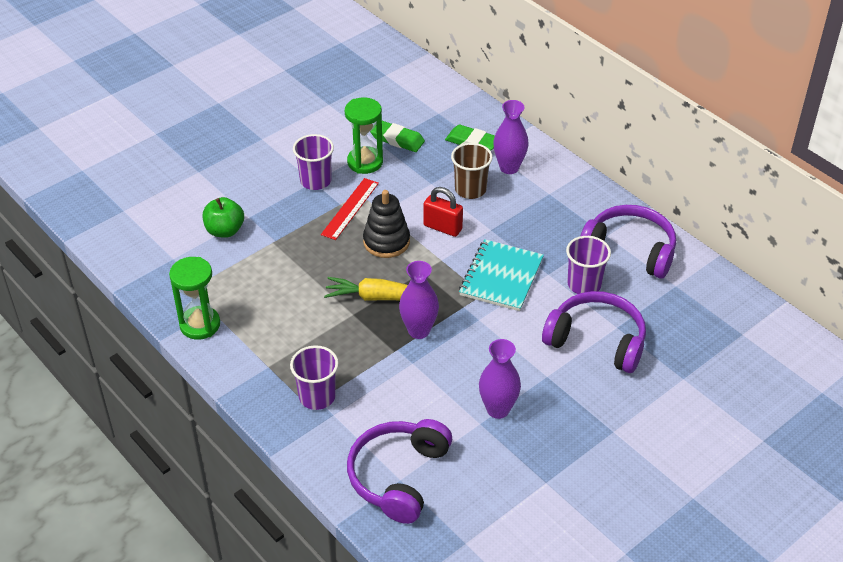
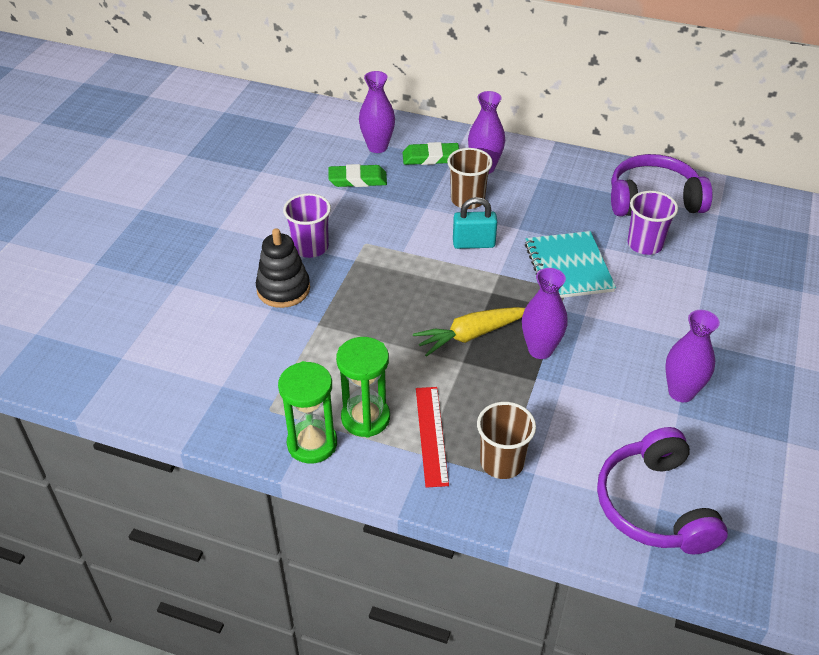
camera: 30 degrees left, 0 degrees up
green apple [203,197,244,238] -> none
purple cup [290,345,339,410] -> brown cup [477,402,536,479]
red ruler [321,178,379,240] -> red ruler moved to [416,387,449,488]
green hourglass [345,97,383,174] -> green hourglass moved to [336,337,390,438]
black stacking toy [363,190,410,258] -> black stacking toy moved to [256,228,310,308]
red padlock [423,187,463,237] -> turquoise padlock [453,197,497,249]
purple headphones [542,291,646,373] -> none
none -> purple vase [359,71,395,153]

